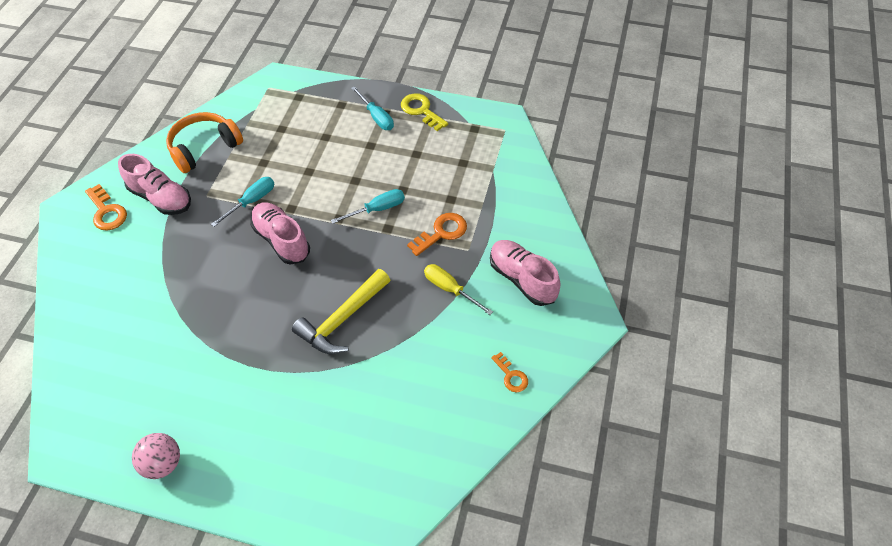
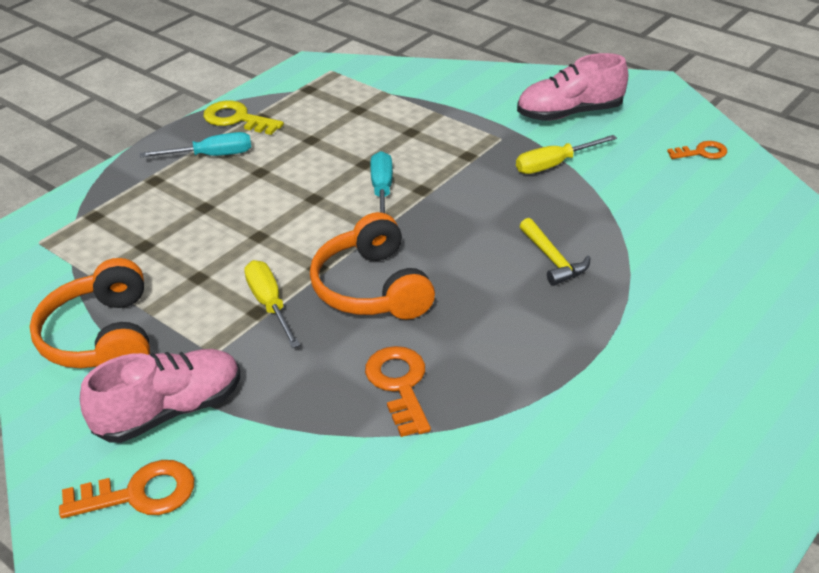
camera: 65 degrees left, 15 degrees down
pink ball [132,433,180,479] -> none
turquoise screwdriver [211,177,274,227] -> yellow screwdriver [244,260,300,348]
pink shoe [250,202,310,265] -> orange headphones [310,212,435,320]
yellow hammer [292,269,390,354] -> yellow hammer [520,218,591,286], size x0.59
yellow key [401,93,448,131] -> yellow key turned 45 degrees clockwise [203,101,284,135]
orange key [407,213,467,256] -> orange key moved to [365,346,431,437]

